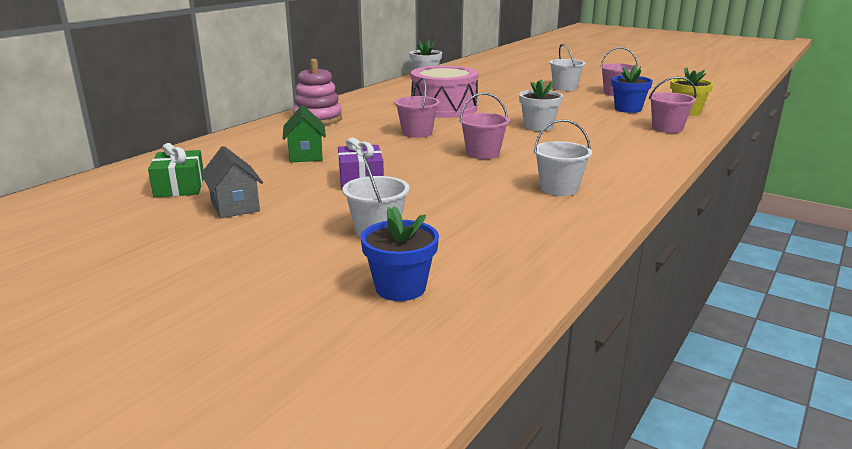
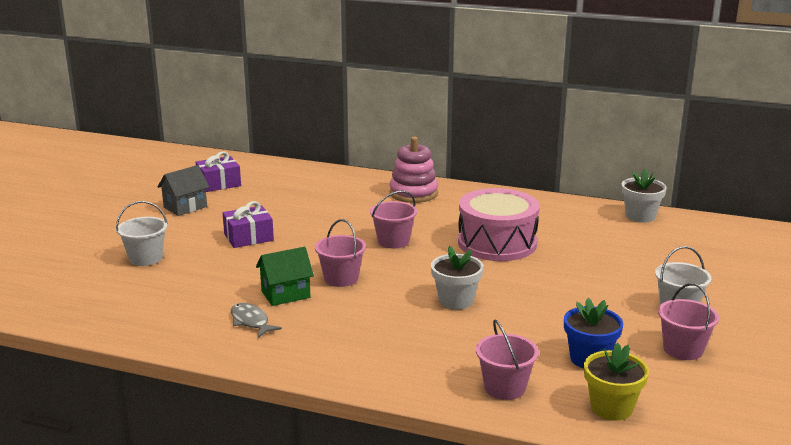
camera: 75 degrees right, 0 degrees up
green gift [148,143,204,198] -> purple gift [196,152,241,192]
green house [283,105,326,163] -> green house moved to [256,247,314,306]
blue flower pot [361,206,439,301] -> none
white bucket [534,119,592,196] -> grey fish [231,303,282,338]

